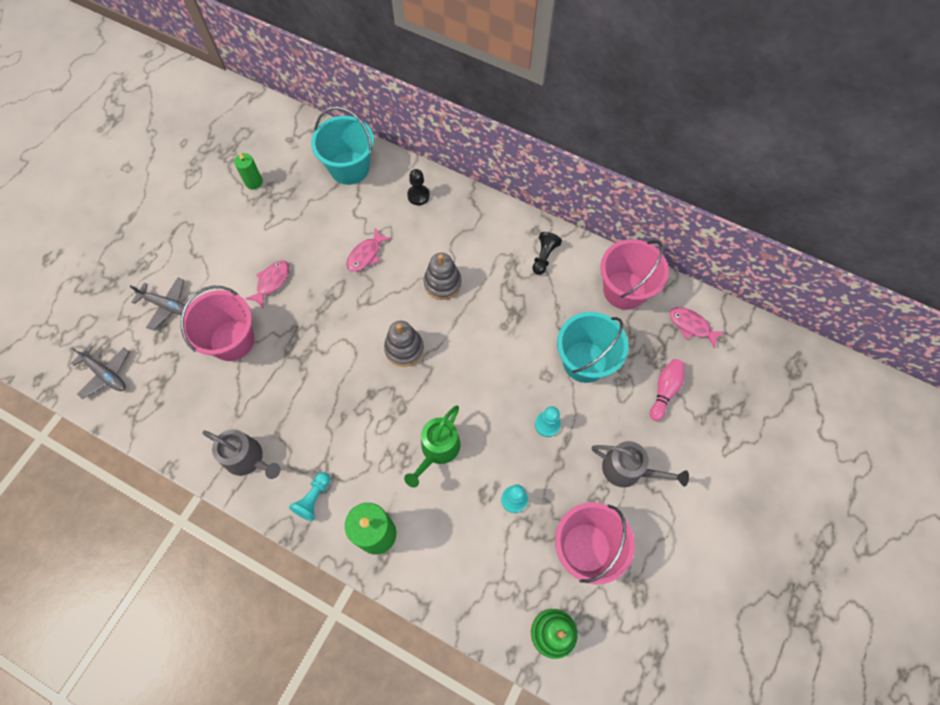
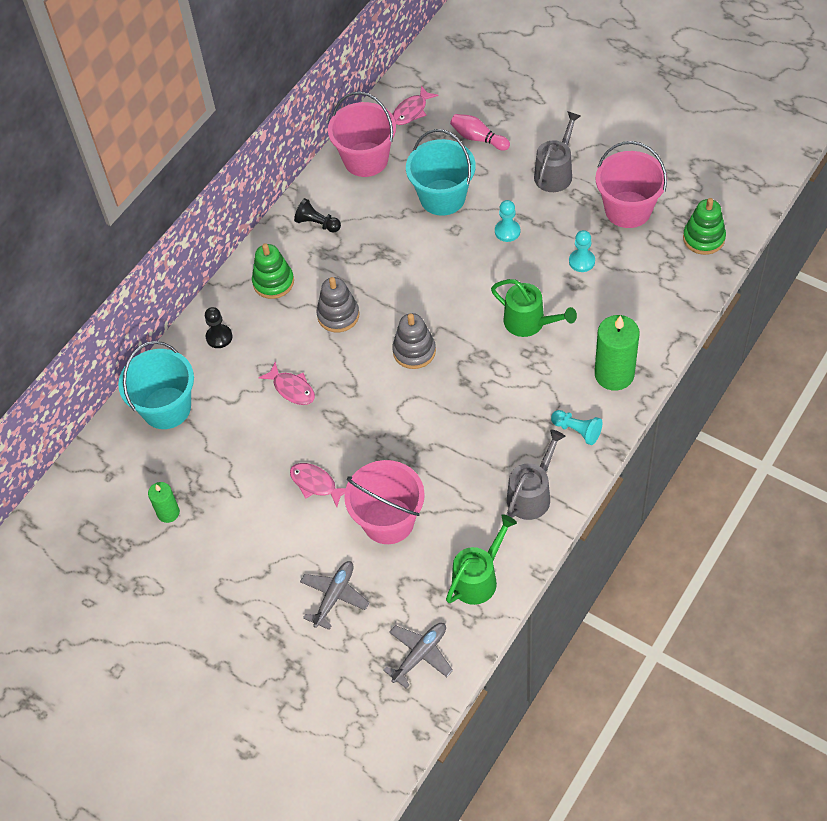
camera: 80 degrees left, 10 degrees down
none -> green stacking toy [252,243,294,299]
none -> green watering can [446,514,517,605]

